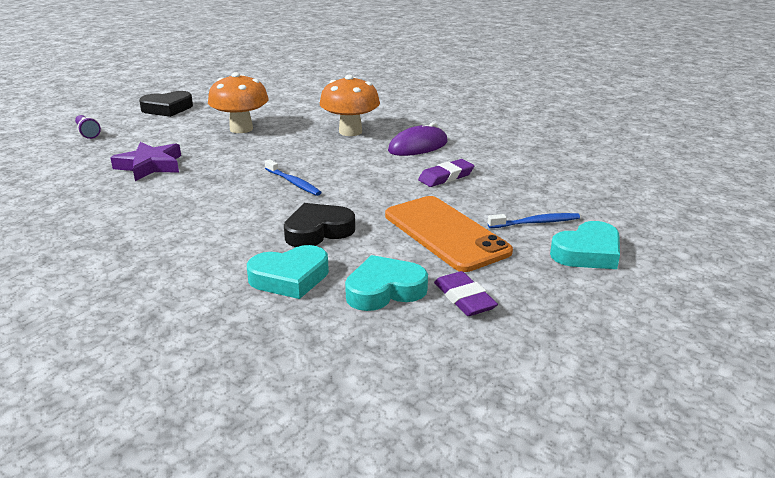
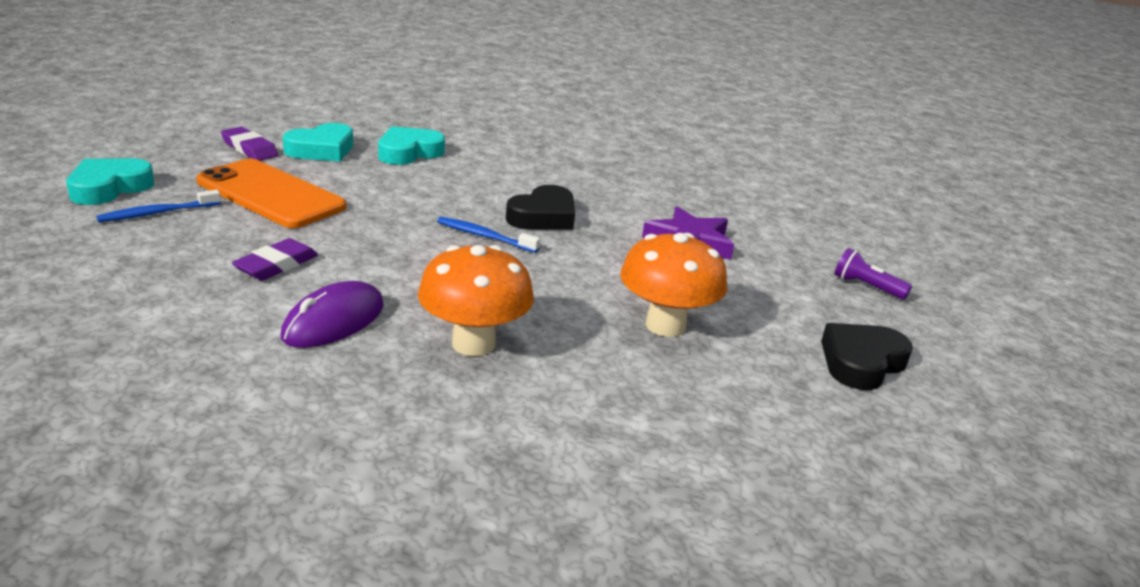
camera: 155 degrees right, 0 degrees up
black heart [284,203,355,247] -> black heart moved to [506,185,575,230]

